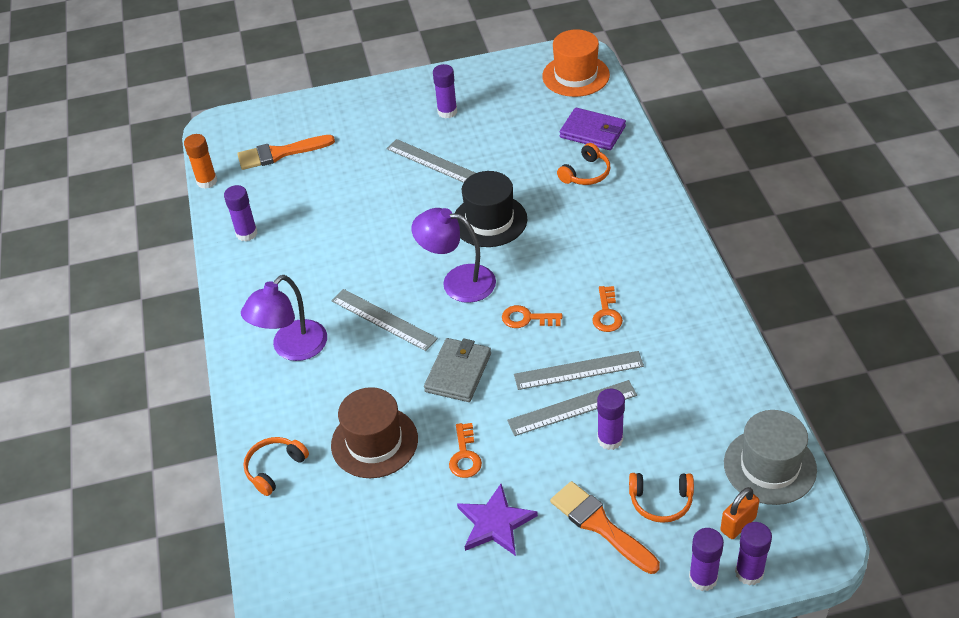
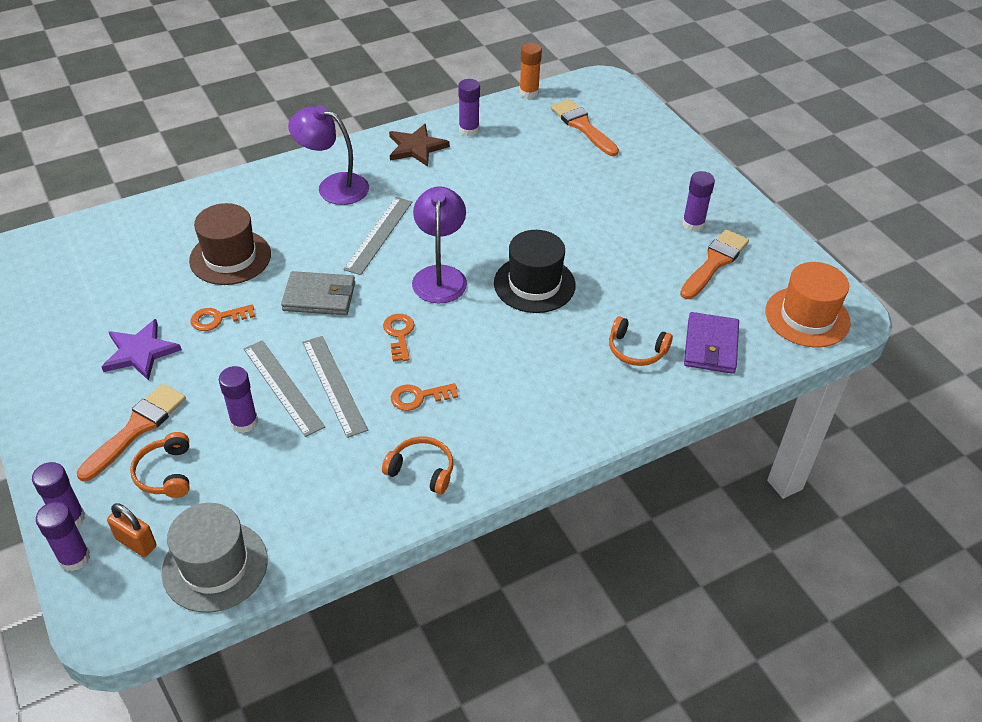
camera: 70 degrees right, 0 degrees up
orange headphones [244,437,309,496] -> orange headphones moved to [382,436,453,494]
grey ruler [386,139,475,183] -> none
none -> brown star [389,124,450,167]
none -> orange brush [680,229,749,299]

